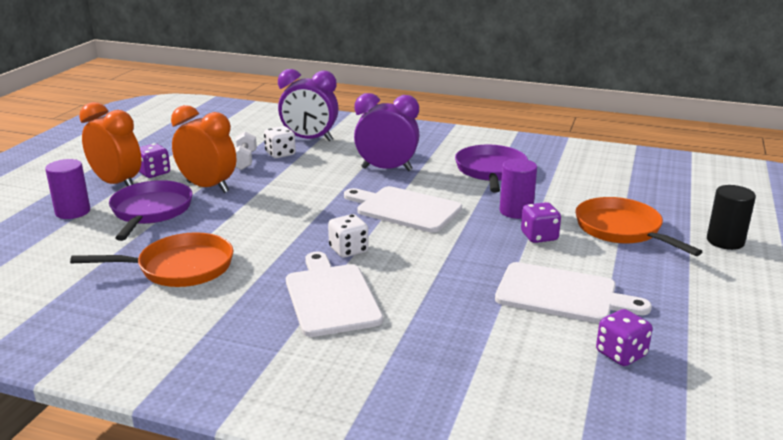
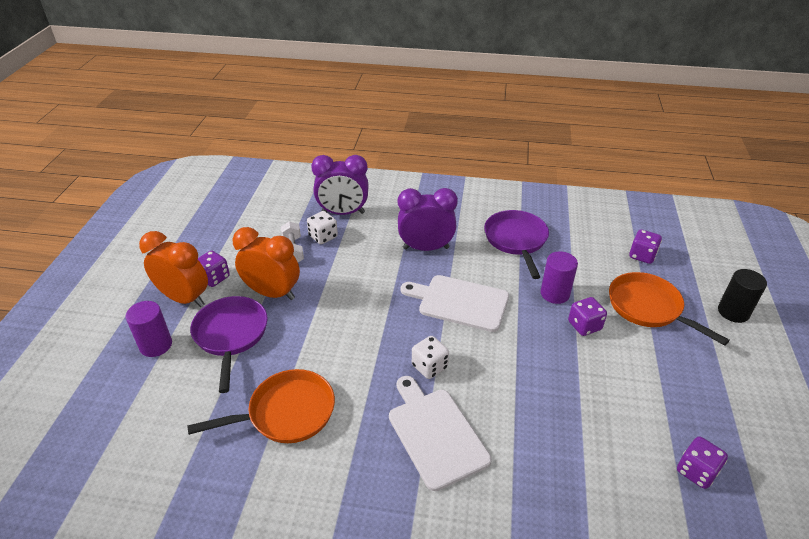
camera: 10 degrees left, 15 degrees up
white cutting board [495,262,652,323] -> none
none -> purple dice [629,229,662,264]

